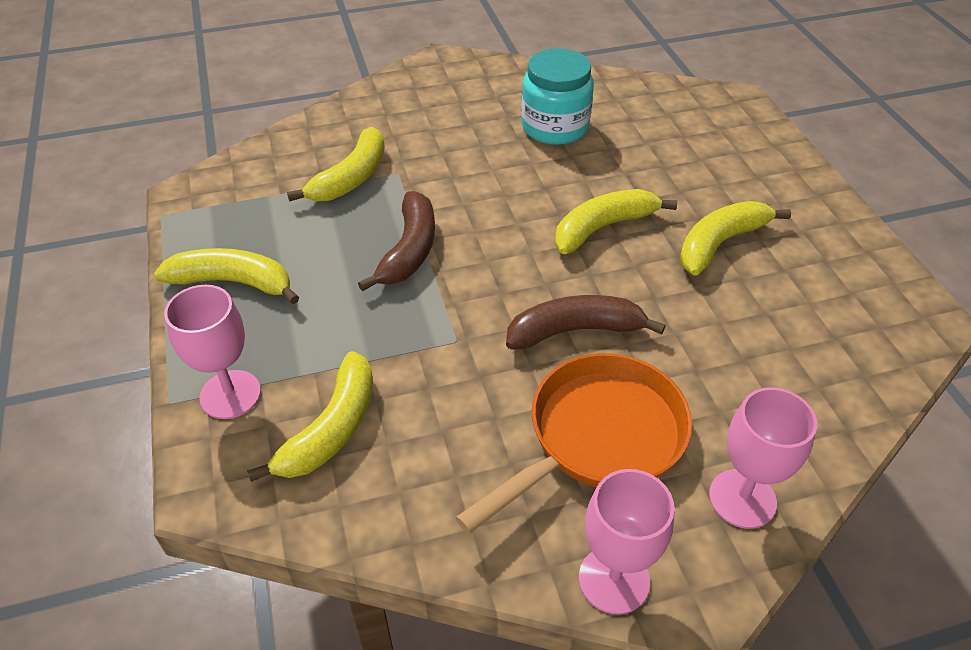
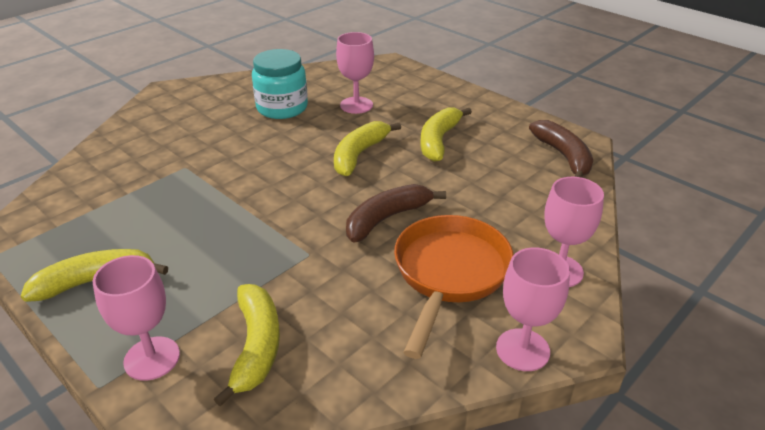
camera: 30 degrees left, 10 degrees down
yellow banana [287,127,385,202] -> none
brown banana [358,191,435,291] -> brown banana moved to [529,120,593,178]
none -> pink goblet [336,32,374,114]

